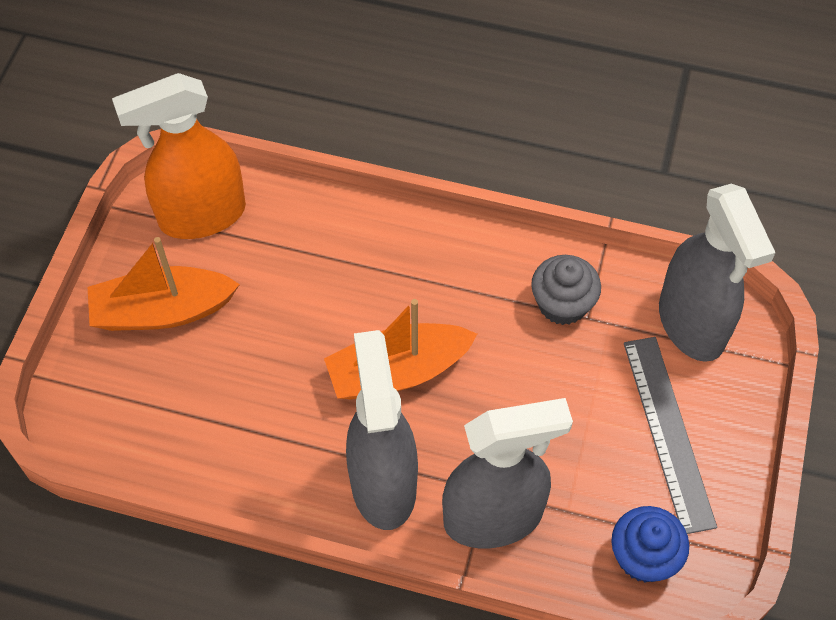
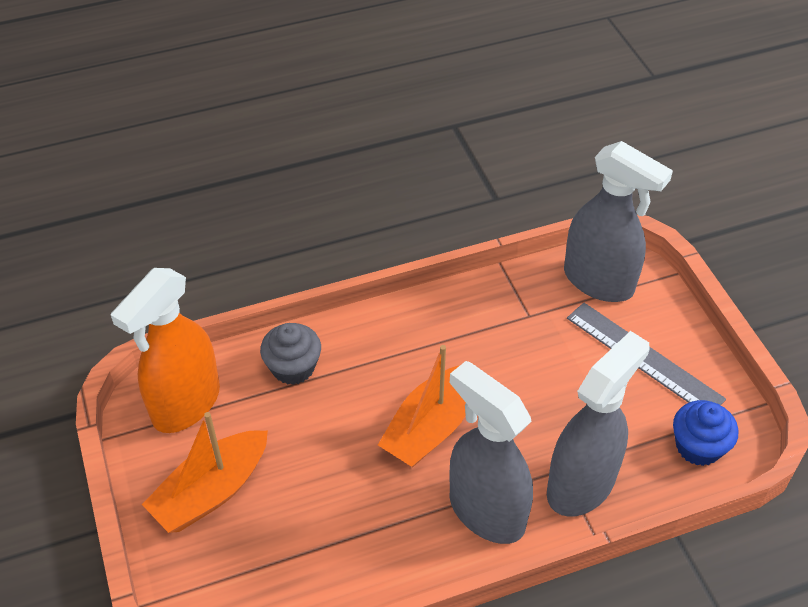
camera: 35 degrees left, 10 degrees down
grey cupcake [531,255,601,325] -> grey cupcake moved to [260,323,321,385]

